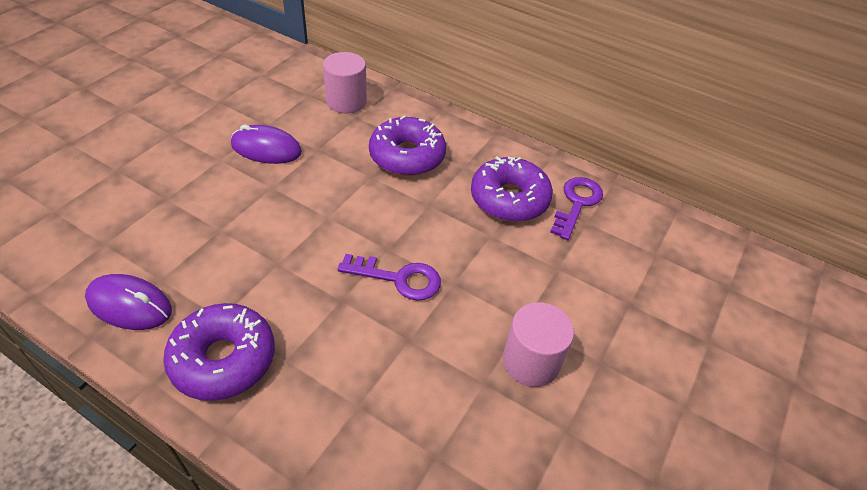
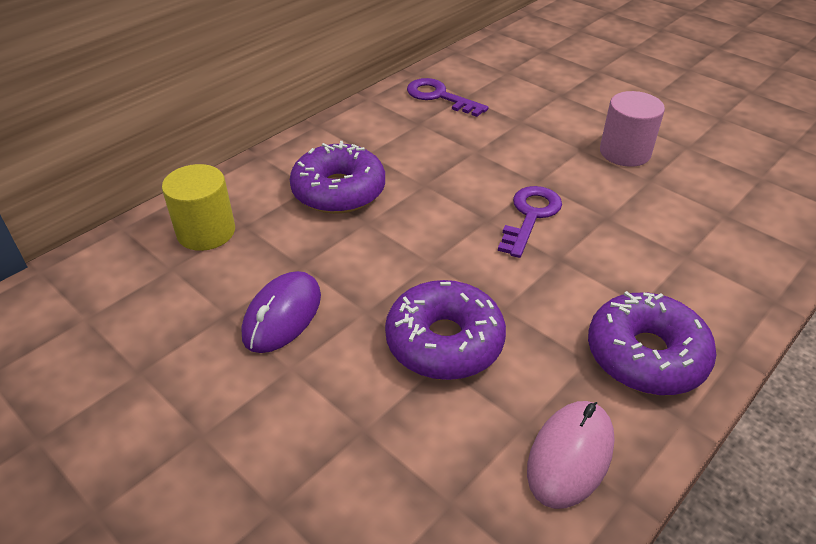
camera: 75 degrees left, 5 degrees down
purple mouse [85,274,172,330] -> pink mouse [527,401,615,509]
pink cylinder [323,52,367,113] -> yellow cylinder [162,164,235,251]
purple donut [471,156,553,222] -> purple donut moved to [385,280,506,380]

